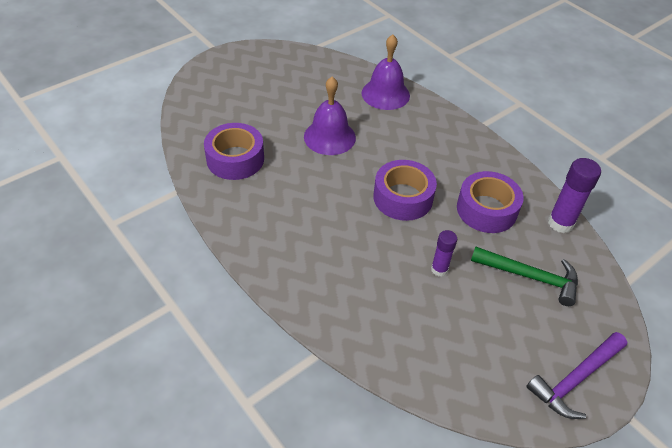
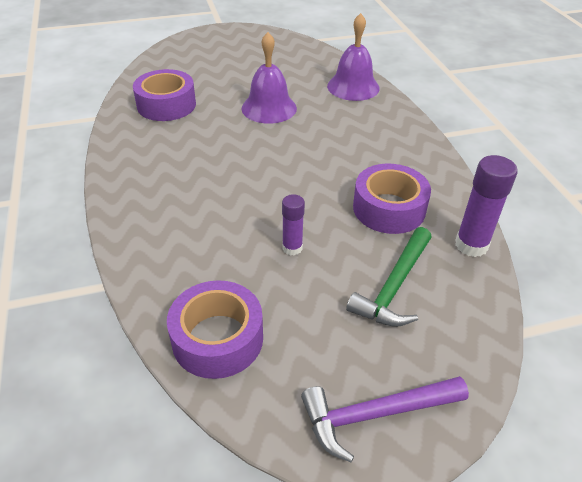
camera: 25 degrees right, 5 degrees down
purple tape [373,160,437,221] -> purple tape moved to [167,280,263,379]
green hammer [471,246,578,306] -> green hammer turned 75 degrees clockwise [346,227,432,327]

